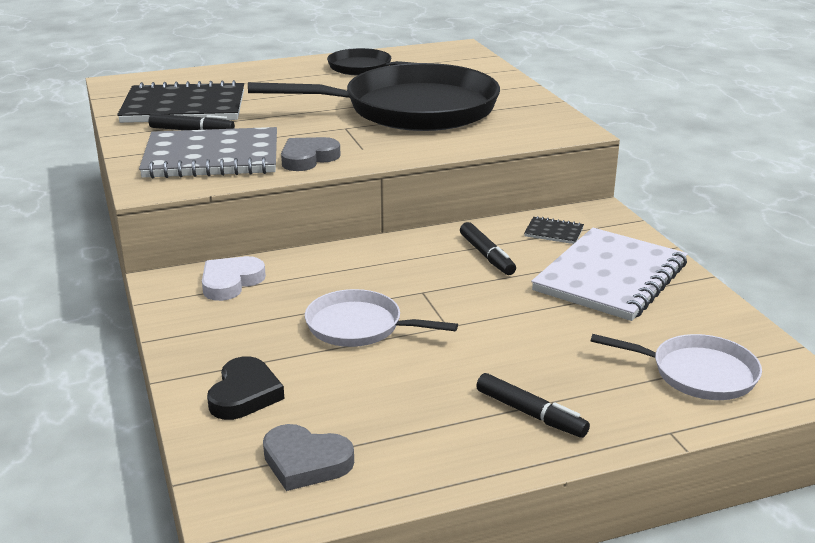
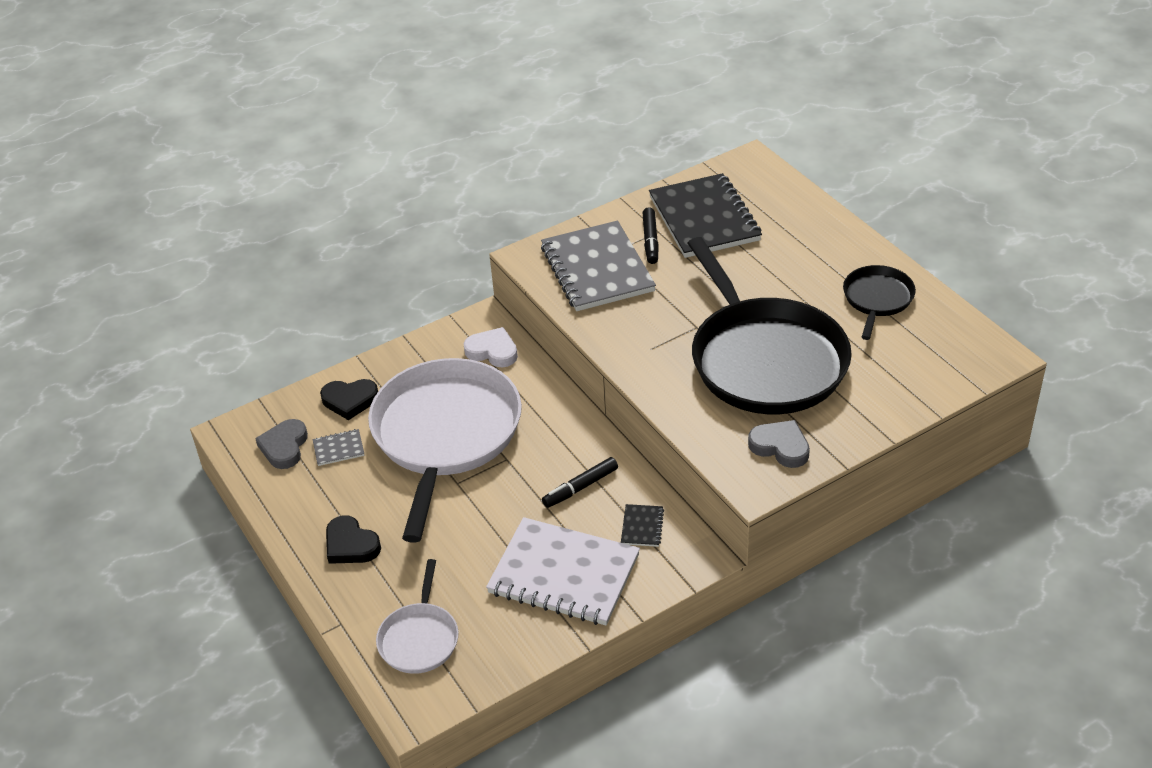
camera: 80 degrees right, 15 degrees up
grey heart [281,137,341,171] -> grey heart moved to [748,420,810,468]
white pan [305,289,458,347] -> white pan [368,358,522,543], size x2.11
black marker [476,373,590,438] -> black heart [326,515,381,564]
none -> grey notebook [313,429,364,466]

